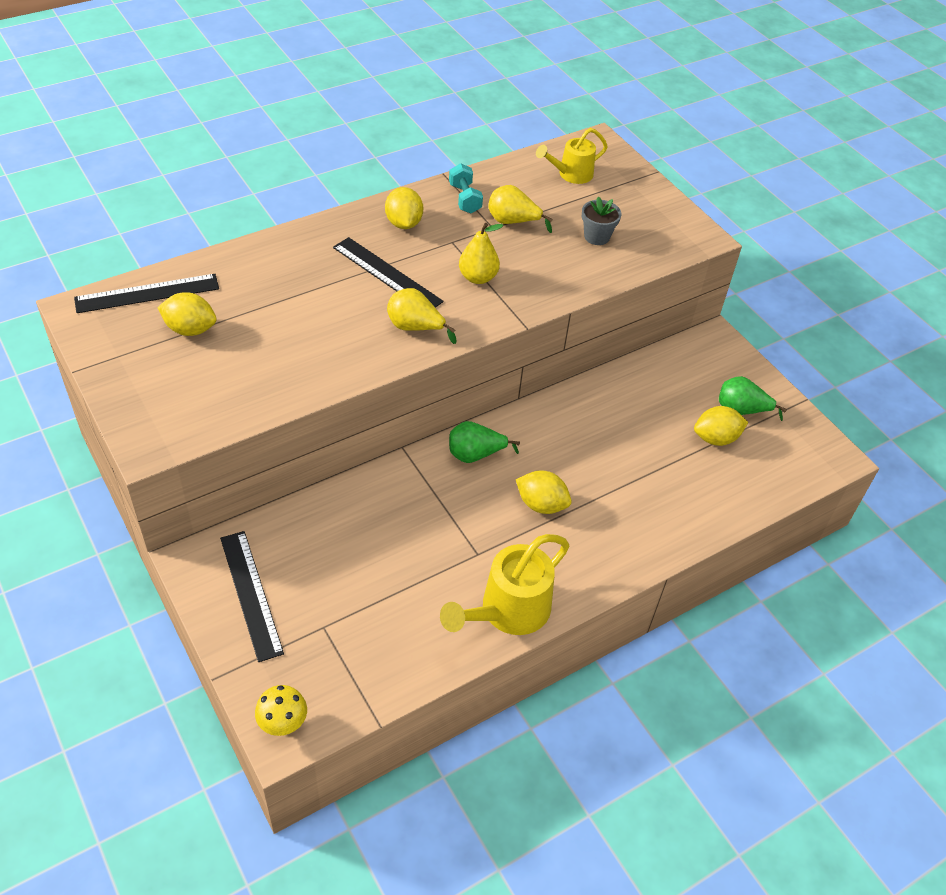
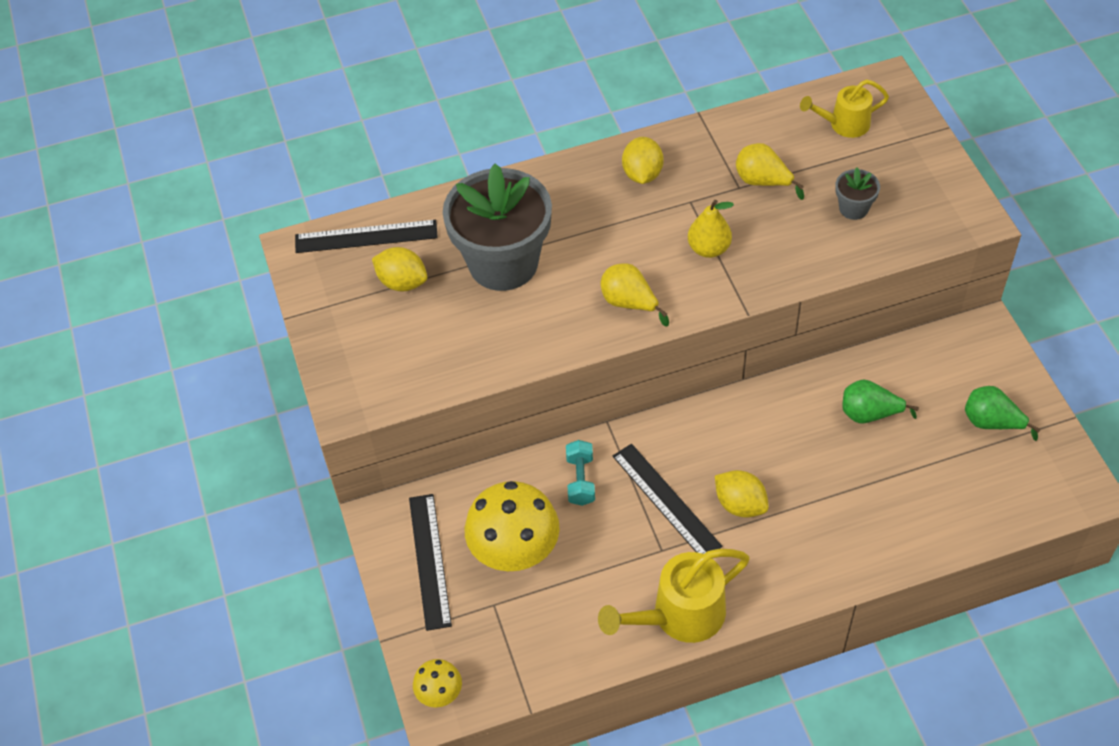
camera: 20 degrees right, 5 degrees up
black ruler [333,237,443,308] -> black ruler moved to [613,444,723,554]
turquoise dumbbell [449,163,483,213] -> turquoise dumbbell moved to [566,440,595,506]
green pear [449,421,520,463] -> green pear moved to [842,379,919,424]
yellow lemon [694,406,748,446] -> none
none -> grey flower pot [443,163,552,291]
none -> yellow mushroom [465,481,560,571]

